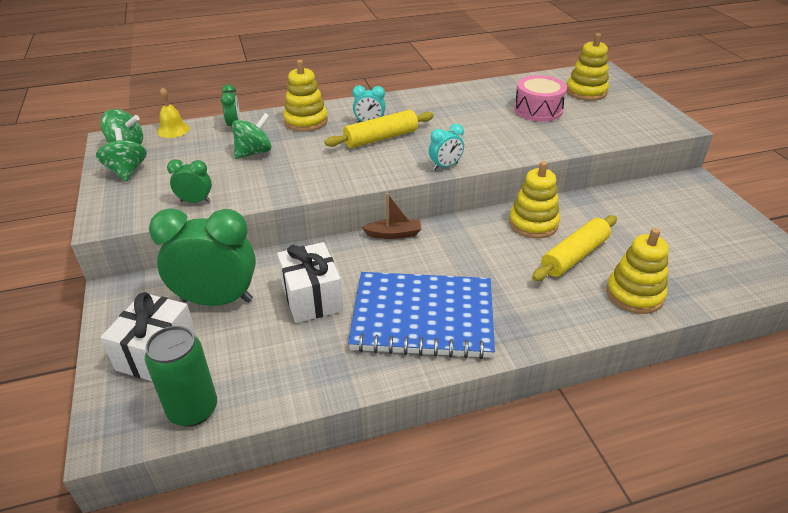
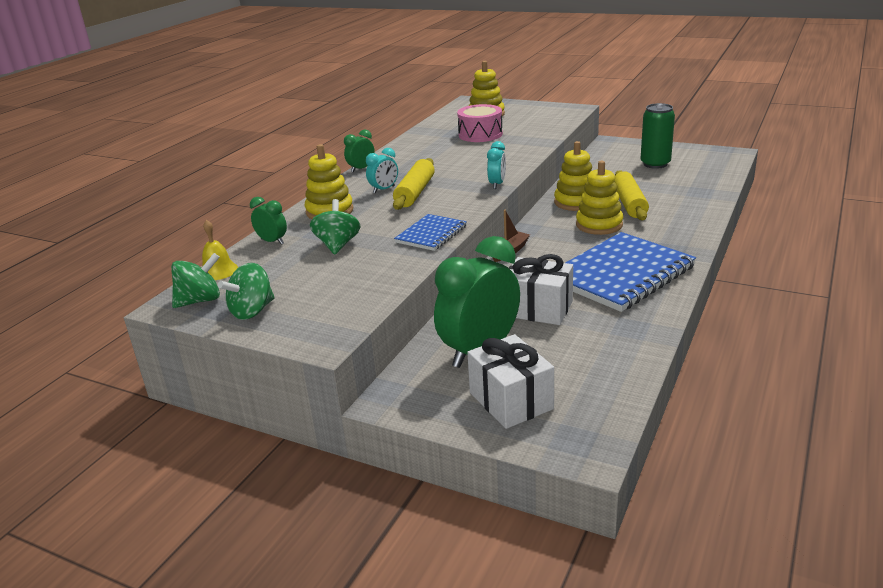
camera: 45 degrees left, 10 degrees down
green spinning top [96,128,147,182] -> green spinning top turned 75 degrees counterclockwise [218,263,275,320]
green can [145,326,217,427] -> green can moved to [640,103,675,169]
green clock [167,159,212,203] -> green clock moved to [344,129,375,172]
yellow stacking toy [606,228,669,314] -> yellow stacking toy moved to [576,161,623,235]
none -> blue notebook [394,214,467,251]

